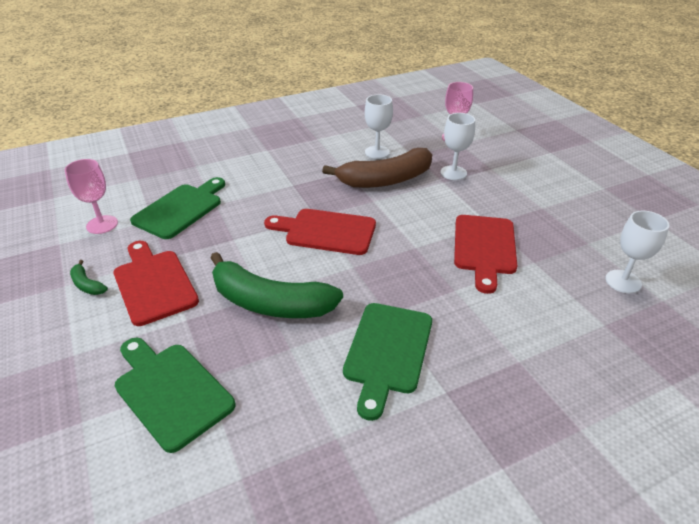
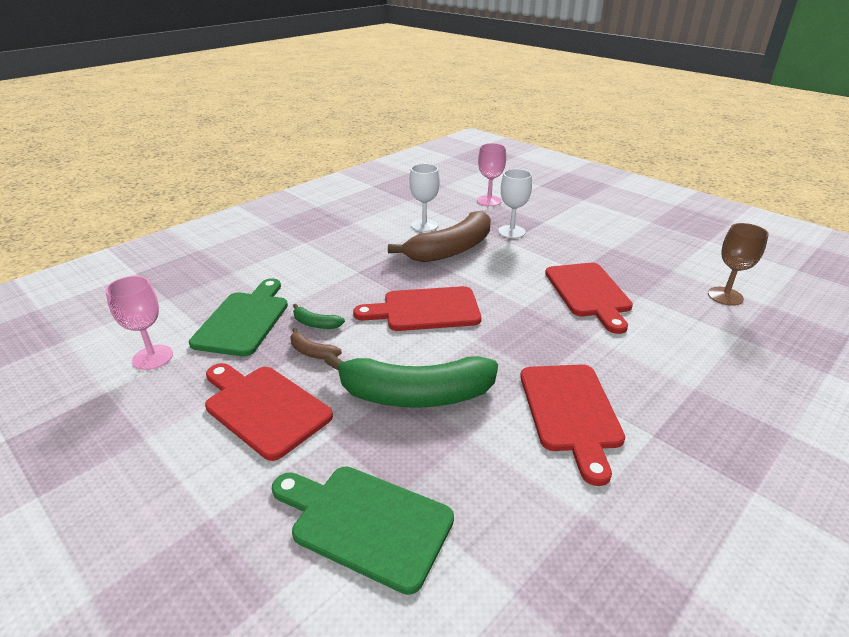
camera: 20 degrees left, 5 degrees down
green banana [70,260,108,295] -> green banana moved to [293,304,345,329]
green cutting board [343,303,432,421] -> red cutting board [520,364,625,486]
white goblet [606,210,669,293] -> brown goblet [708,223,769,306]
none -> brown banana [291,328,342,359]

